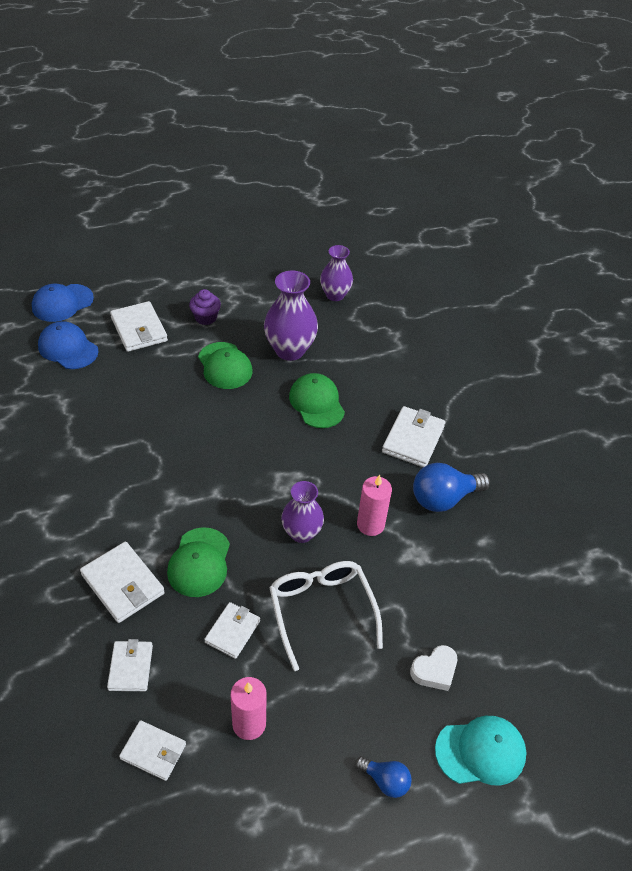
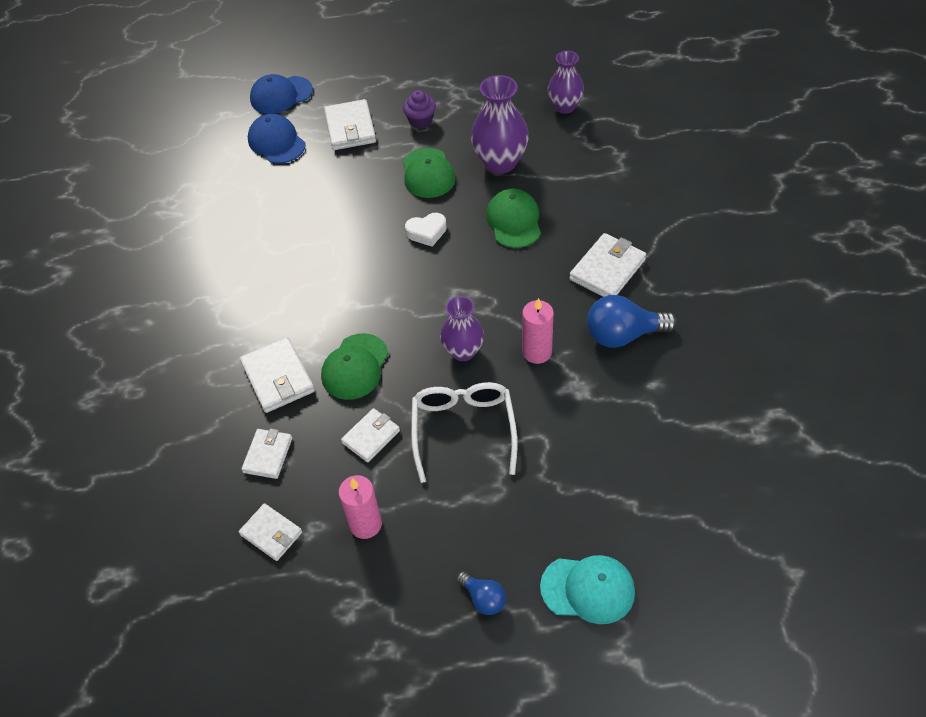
camera: 20 degrees right, 5 degrees up
white heart [410,645,457,691] -> white heart moved to [405,213,447,247]

